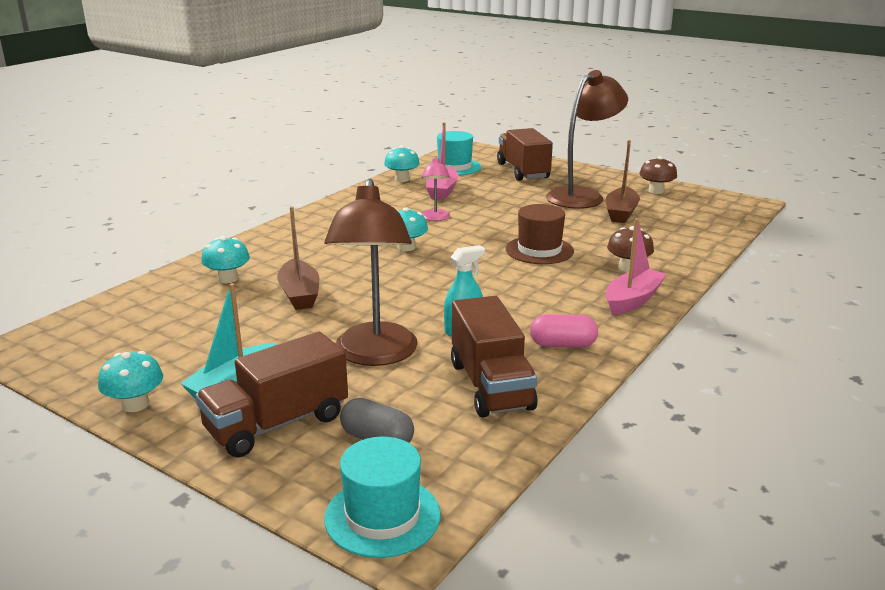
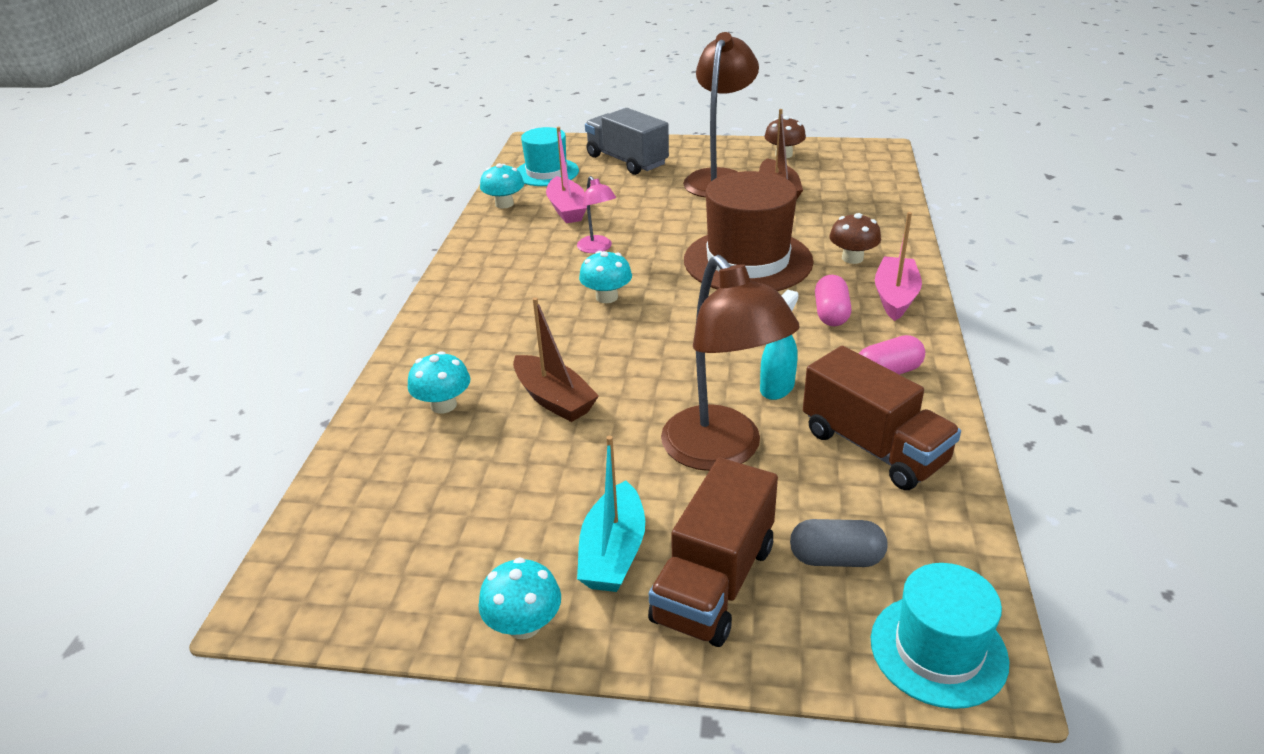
camera: 25 degrees left, 10 degrees up
brown truck [497,128,553,181] -> grey truck [585,108,669,175]
brown hat [506,204,574,264] -> brown hat [684,171,813,291], size x1.65
none -> pink capsule [815,275,851,326]

